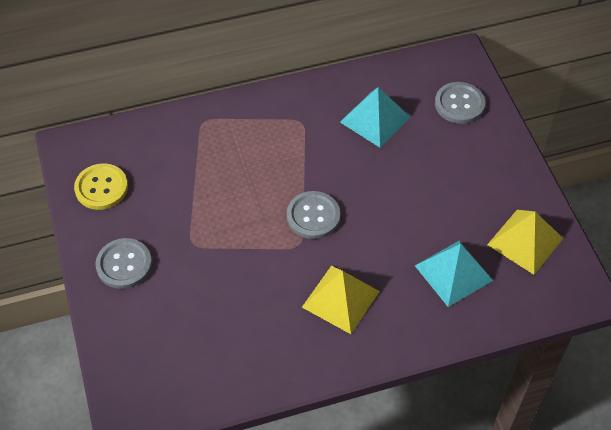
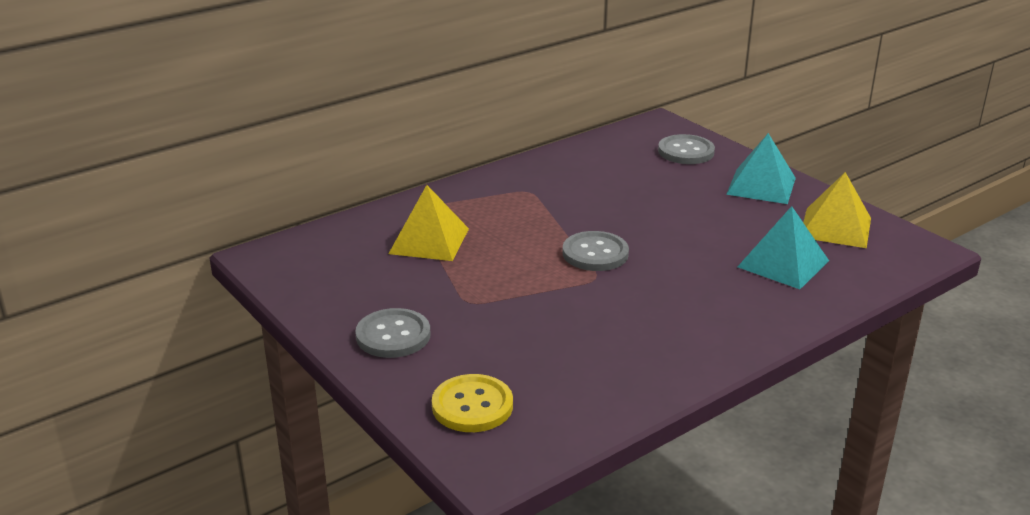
camera: 20 degrees left, 25 degrees down
yellow button [74,163,128,210] -> yellow button moved to [432,374,513,432]
yellow pyramid [302,266,380,334] -> yellow pyramid moved to [389,185,469,261]
turquoise pyramid [340,87,410,147] -> turquoise pyramid moved to [726,133,796,204]

